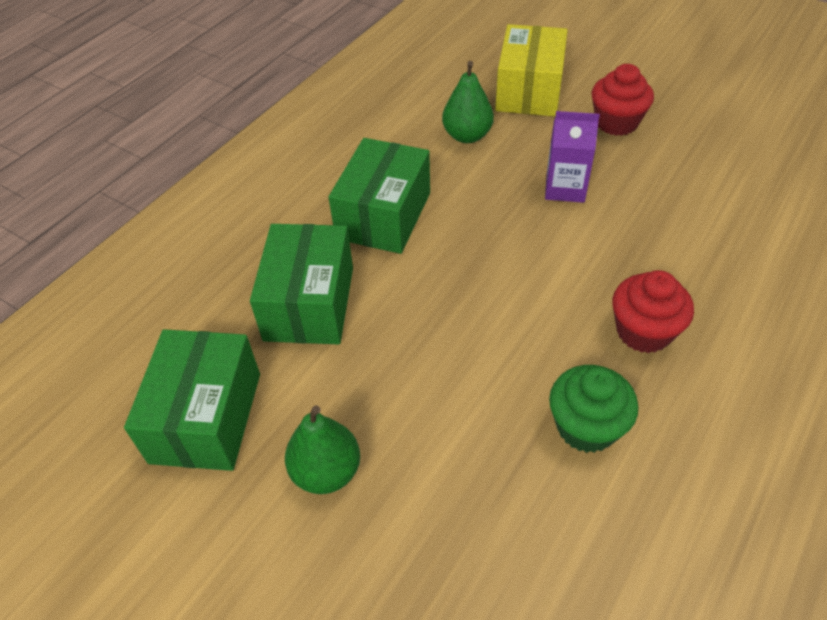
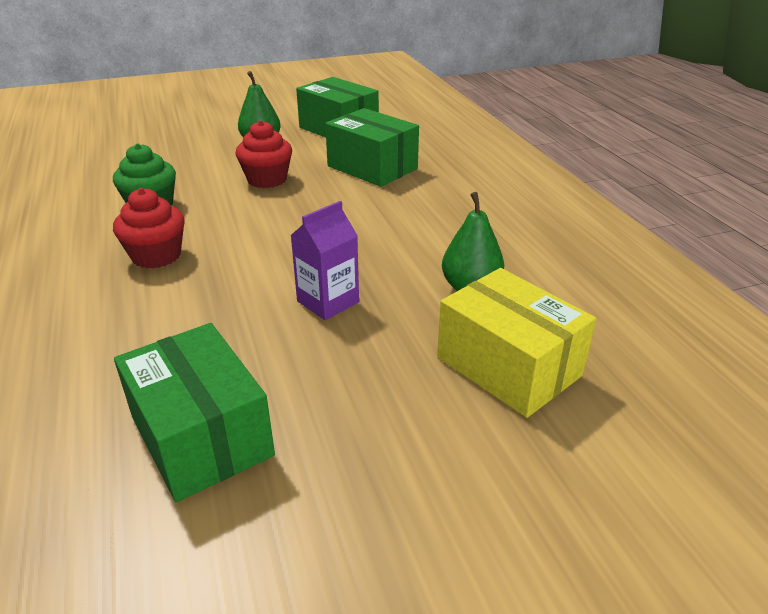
camera: 125 degrees right, 15 degrees down
green box [329,138,430,254] -> green box moved to [114,323,275,502]
red cupcake [592,64,654,136] -> red cupcake moved to [236,120,292,188]

